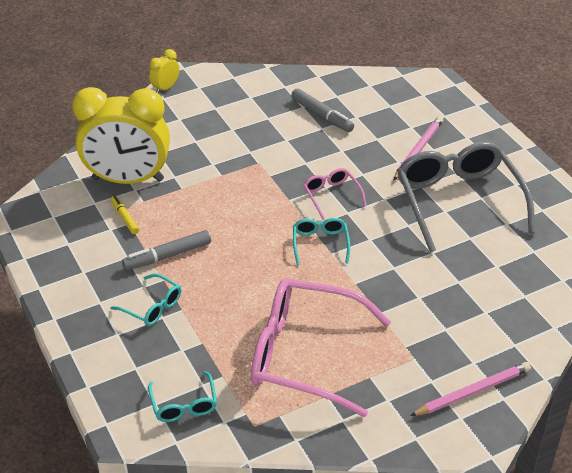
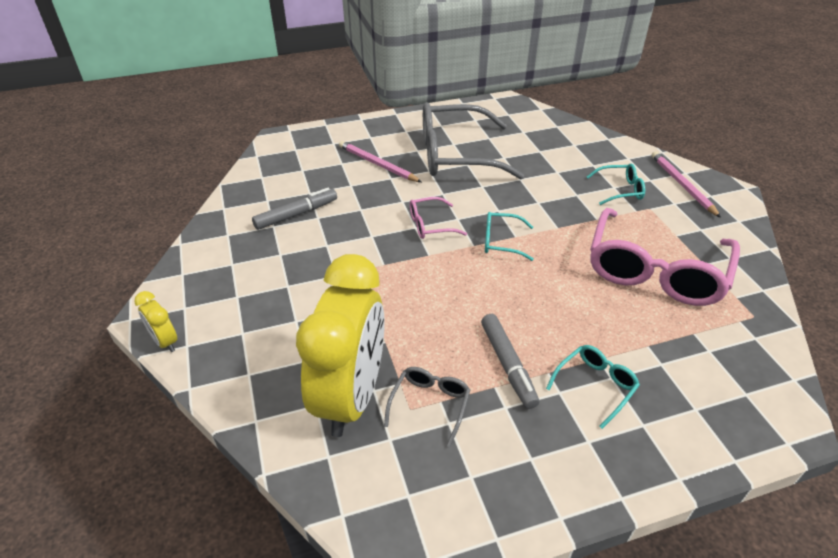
camera: 80 degrees left, 0 degrees up
yellow marker [110,196,139,234] -> grey glasses [384,367,470,447]
turquoise glasses [148,371,217,422] -> turquoise glasses moved to [587,164,645,205]

